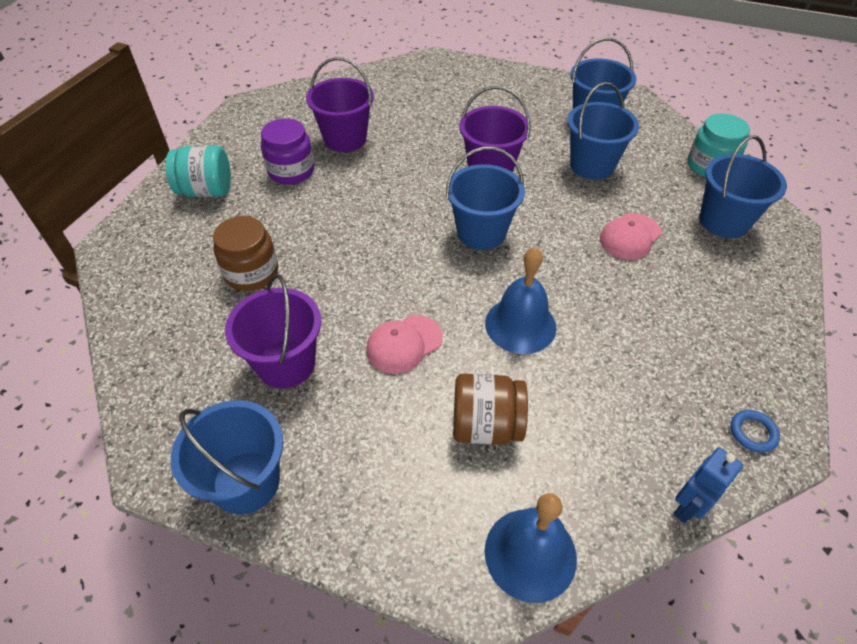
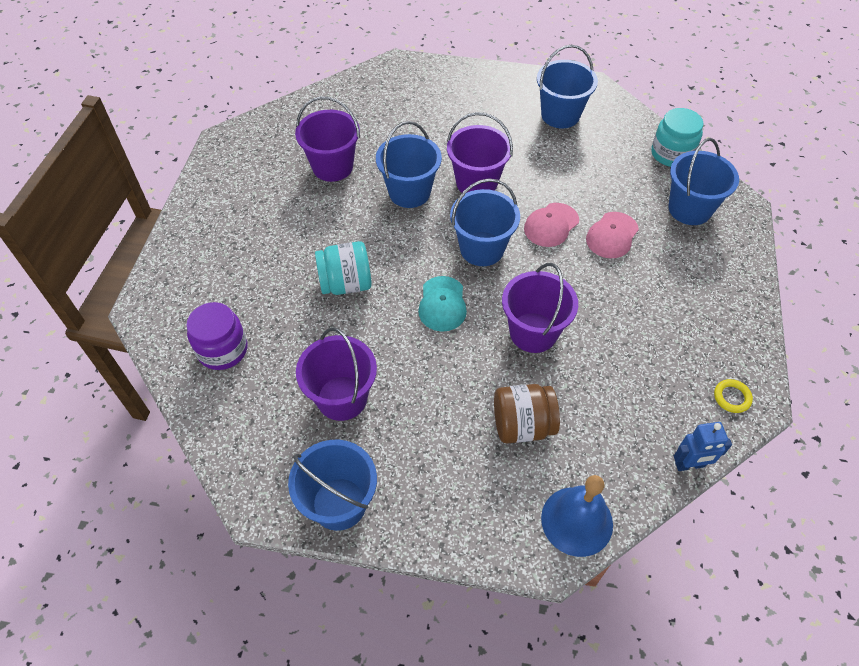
camera: 10 degrees left, 5 degrees up
turquoise jar [166,145,231,197] -> turquoise jar moved to [315,241,372,295]
brown jar [213,216,278,291] -> none
purple jar [261,118,314,184] -> purple jar moved to [186,302,247,370]
pink cap [366,315,443,374] -> pink cap moved to [524,203,579,247]
blue bell [485,247,556,354] -> purple bucket [502,263,578,353]
blue bucket [567,82,639,180] -> blue bucket moved to [376,121,442,208]
blue robot [673,447,743,523] -> blue robot turned 45 degrees clockwise [674,422,732,471]
blue ring [730,410,780,453] -> yellow ring [714,379,753,413]
none -> turquoise cap [418,276,467,332]

